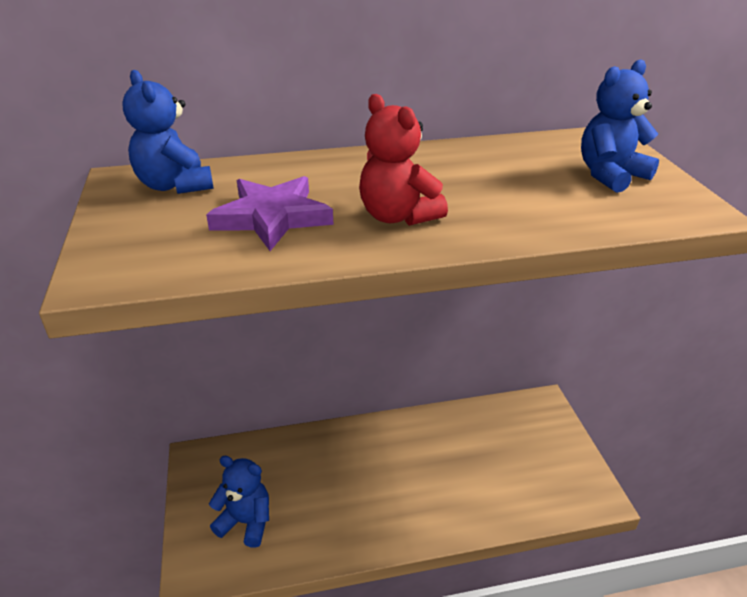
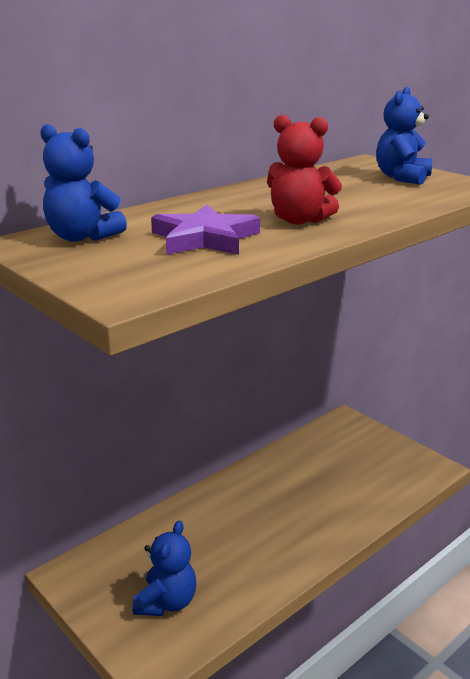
camera: 30 degrees left, 10 degrees down
blue teddy bear [209,456,269,548] -> blue teddy bear turned 120 degrees clockwise [133,521,197,616]

